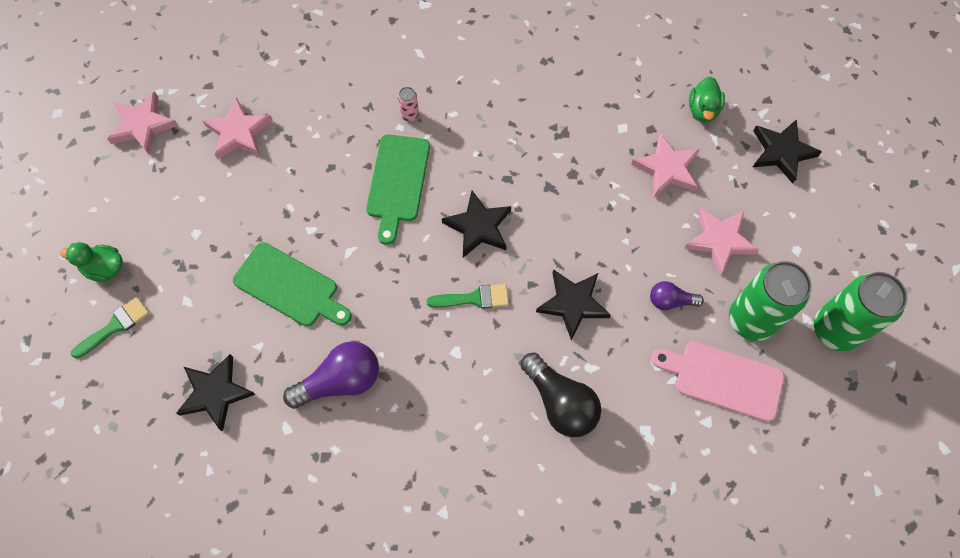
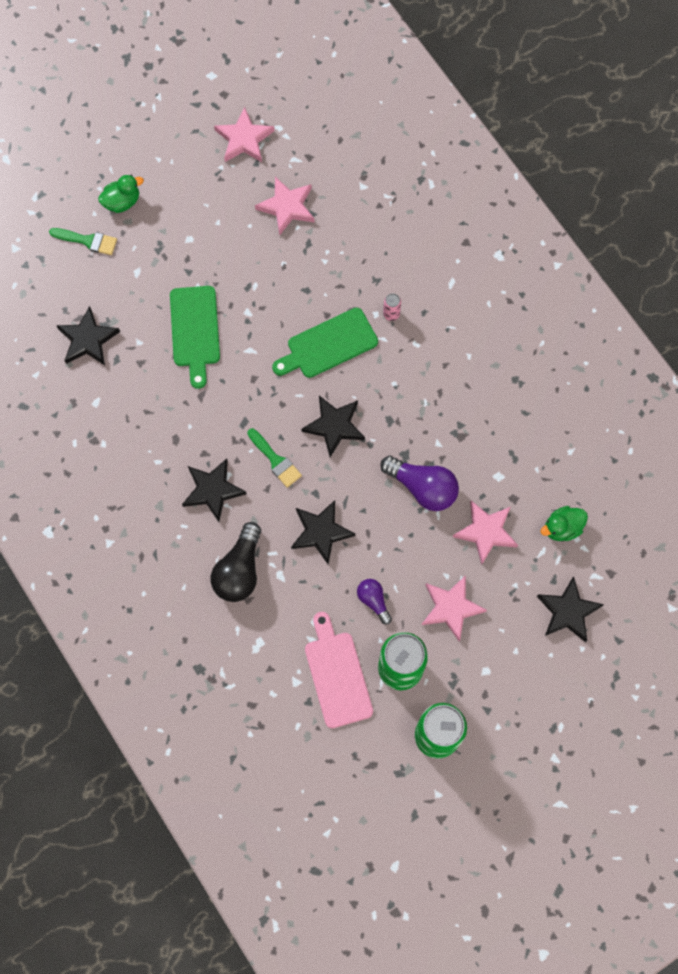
camera: 55 degrees right, 5 degrees up
green duck [60,242,123,282] -> green duck turned 90 degrees clockwise [98,175,144,213]
purple light bulb [283,341,379,409] -> purple light bulb moved to [380,456,459,511]
none -> black star [182,459,246,522]

